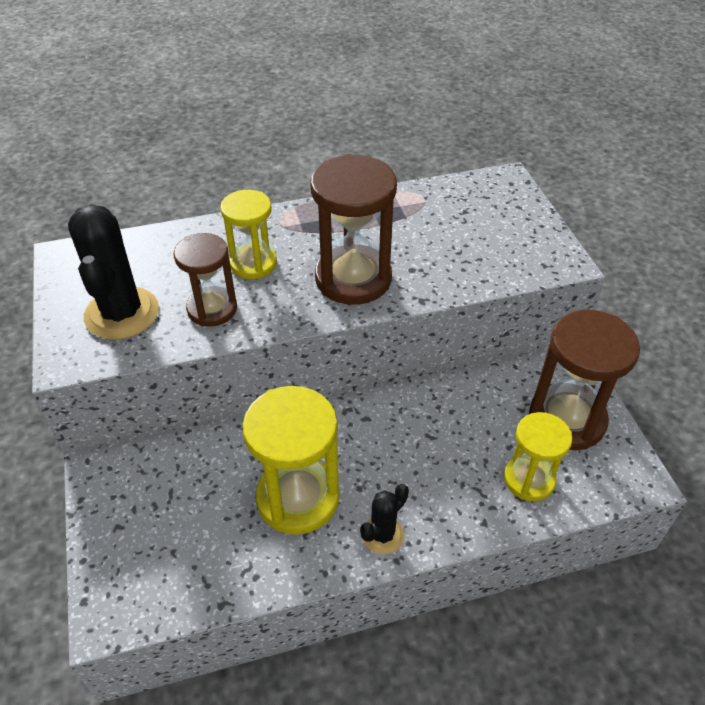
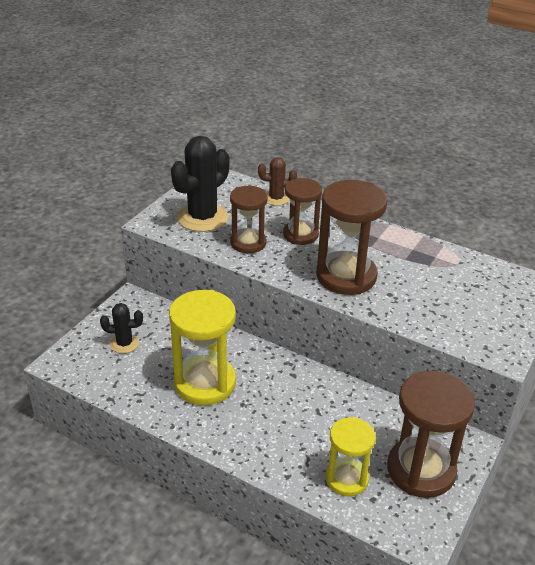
camera: 45 degrees right, 10 degrees down
yellow hourglass [220,190,277,279] -> brown hourglass [283,178,322,245]
black cactus [360,484,409,554] -> black cactus moved to [100,303,143,354]
none -> brown cactus [258,157,297,206]

